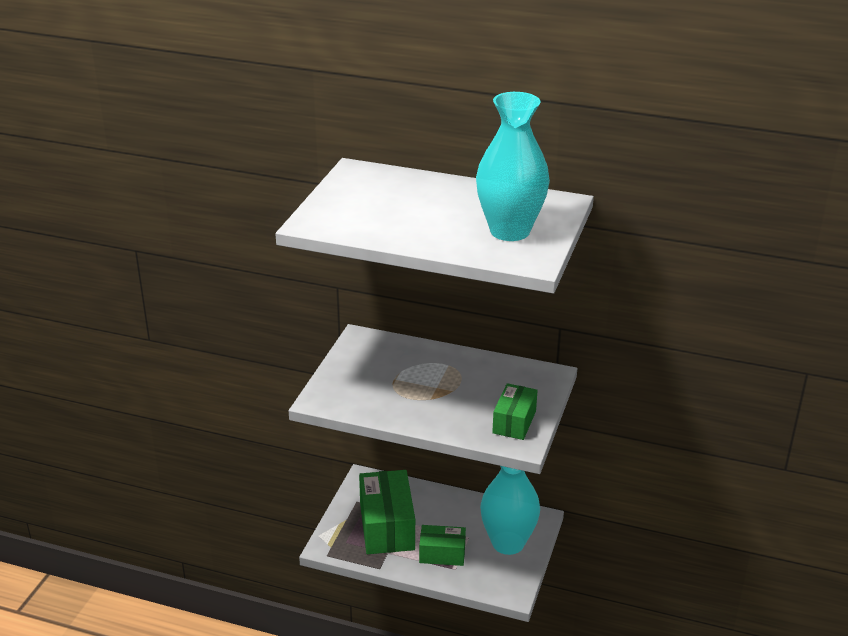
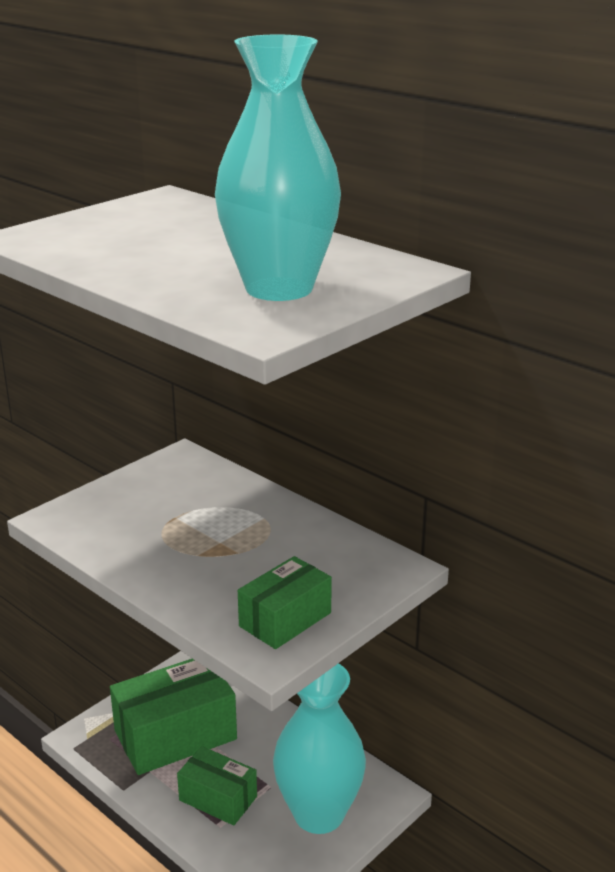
camera: 25 degrees right, 5 degrees down
green box [359,470,415,554] -> green box turned 45 degrees clockwise [110,659,237,775]

